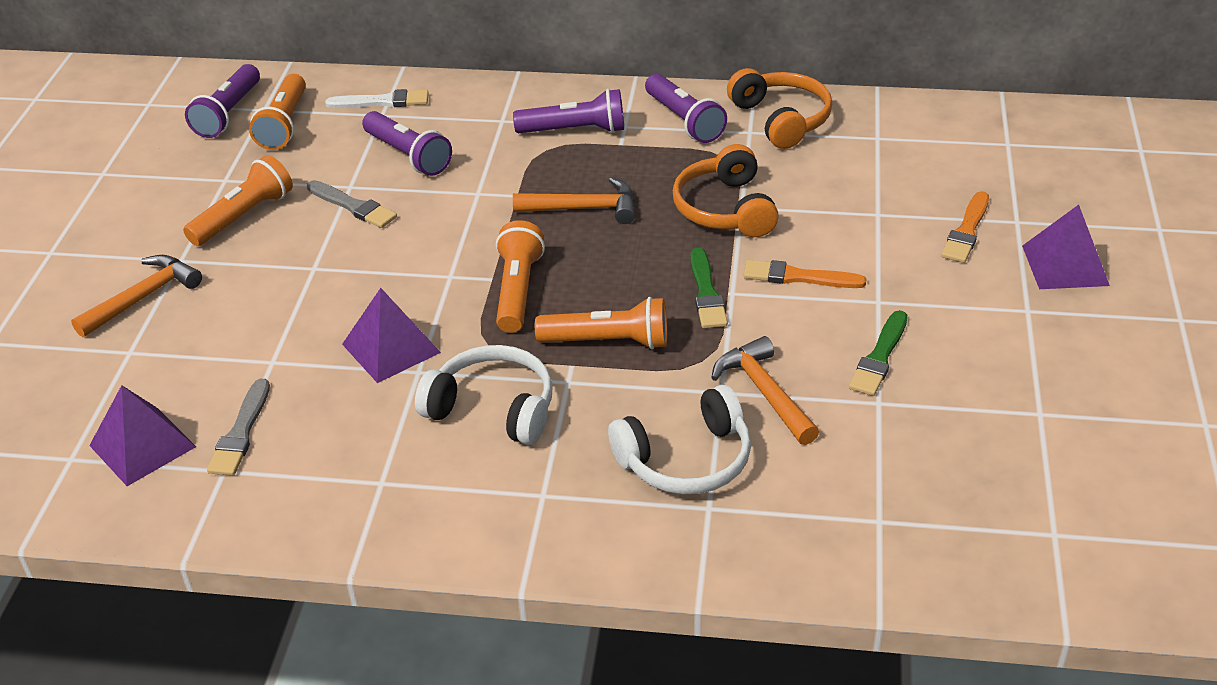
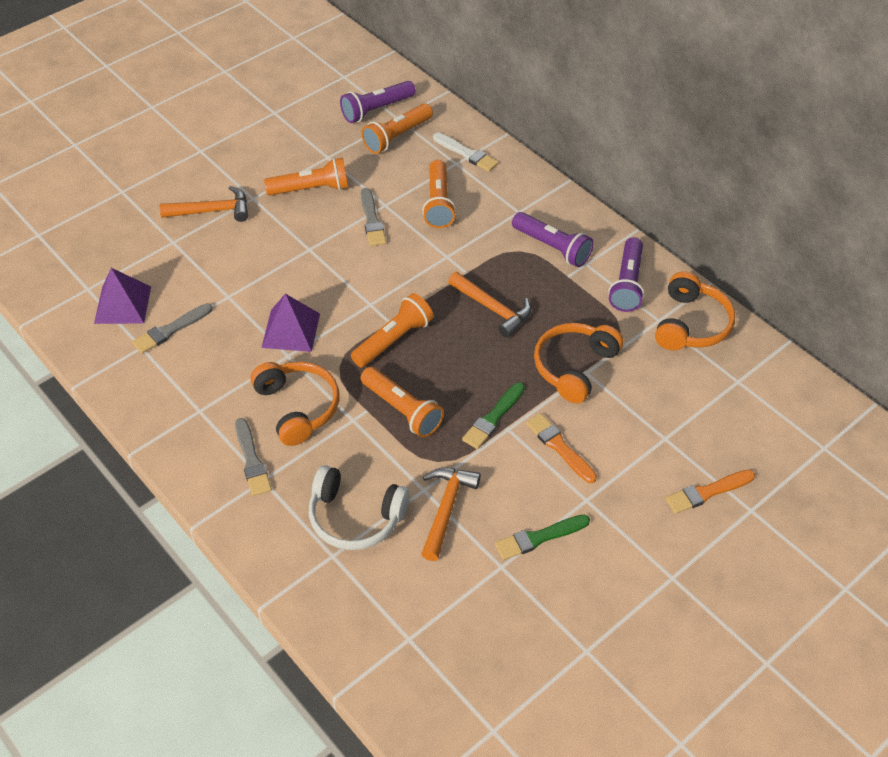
camera: 40 degrees right, 10 degrees up
purple flashlight [362,111,452,176] -> orange flashlight [422,160,456,228]
white headphones [415,345,553,445] -> orange headphones [250,362,339,446]
purple pyramid [1022,205,1110,289] -> none
none -> grey brush [235,418,272,496]

